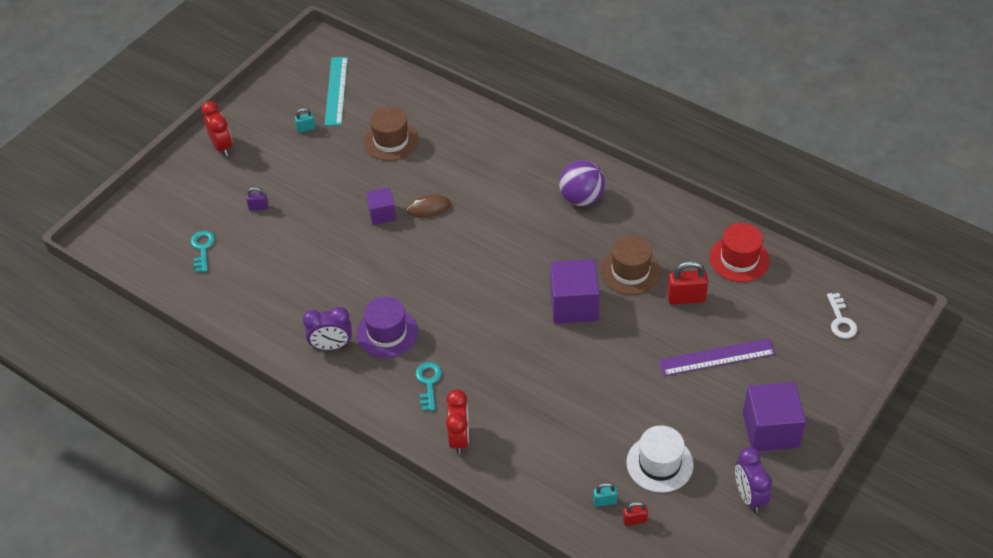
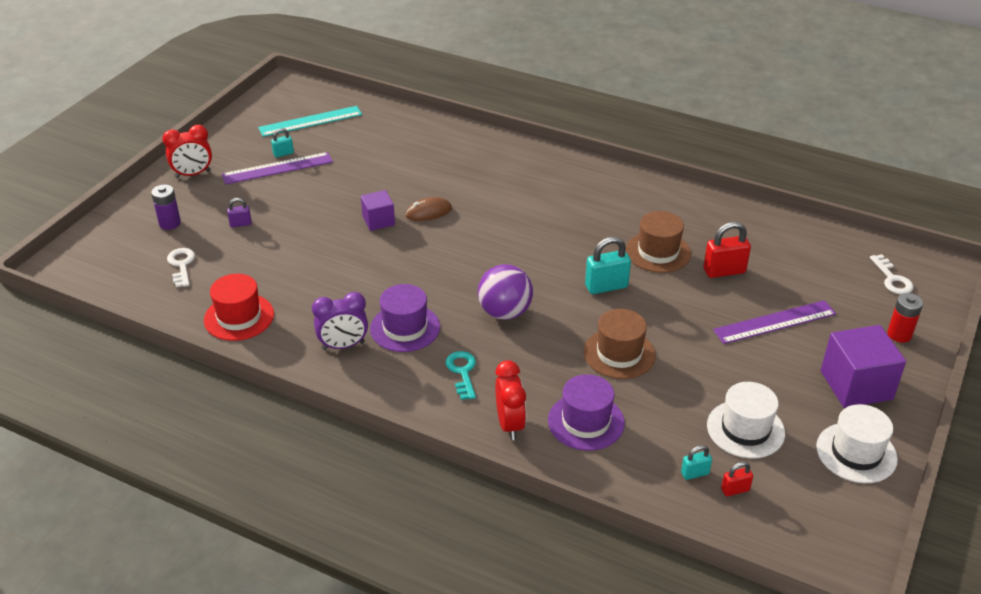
camera: 10 degrees left, 10 degrees down
turquoise key [191,231,215,272] -> white key [167,248,195,287]
red clock [201,101,232,156] -> red clock turned 105 degrees clockwise [162,125,212,178]
turquoise ruler [325,57,348,126] -> turquoise ruler turned 75 degrees clockwise [258,106,362,137]
brown hat [364,107,419,161] -> brown hat moved to [584,309,656,379]
purple cube [550,259,600,324] -> turquoise padlock [585,237,631,294]
purple ball [559,160,605,206] -> purple ball moved to [478,264,533,320]
red hat [709,223,770,282] -> red hat moved to [204,274,274,341]
purple clock [735,447,772,513] -> white hat [816,404,898,483]
none -> purple battery [151,185,181,230]
none -> purple ruler [222,152,333,184]
none -> purple hat [548,374,625,451]
none -> red battery [887,293,923,343]

